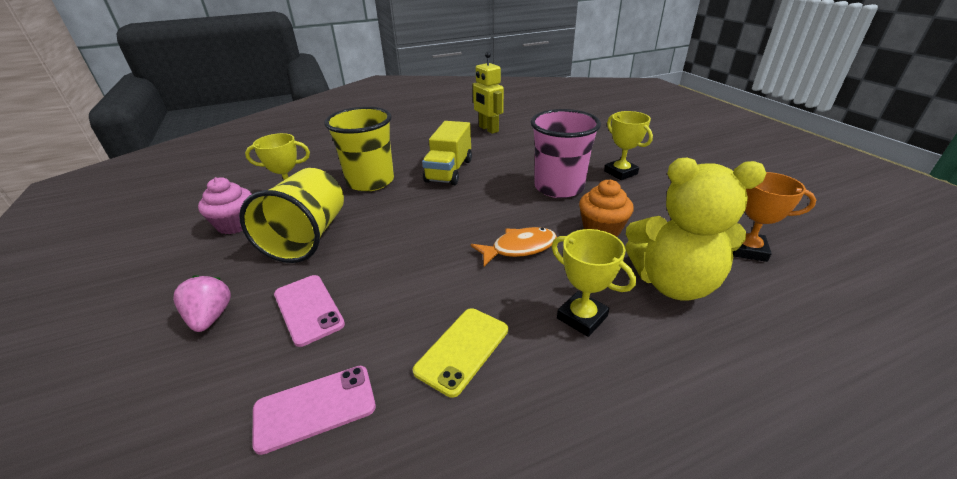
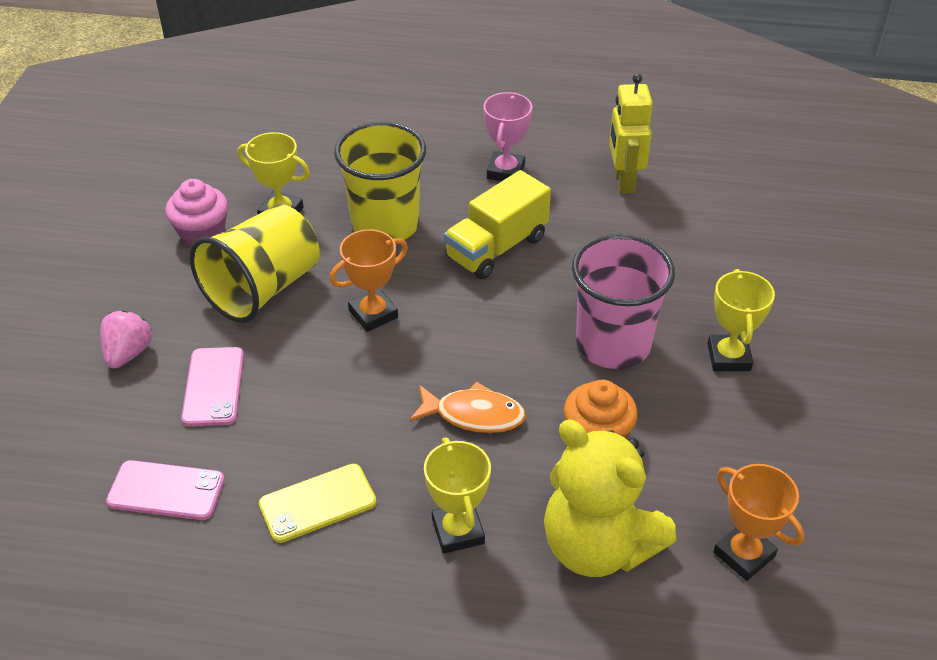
camera: 30 degrees right, 10 degrees up
none -> orange trophy [329,229,408,332]
none -> pink trophy [483,92,532,181]

